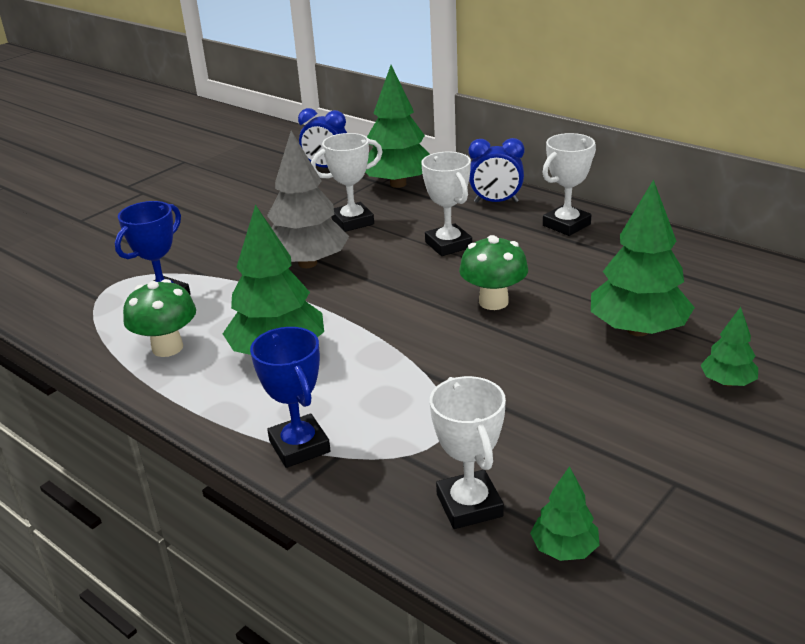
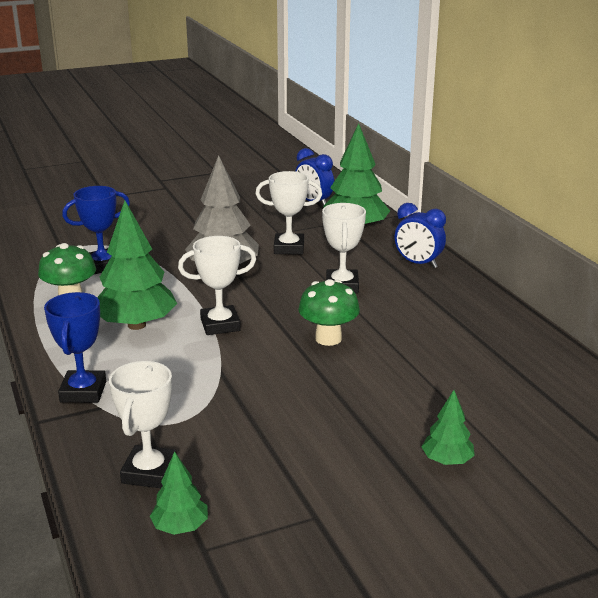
camera: 25 degrees right, 5 degrees down
white trophy [542,133,596,236] -> white trophy moved to [178,236,256,335]
green tree [591,179,695,336] -> none

